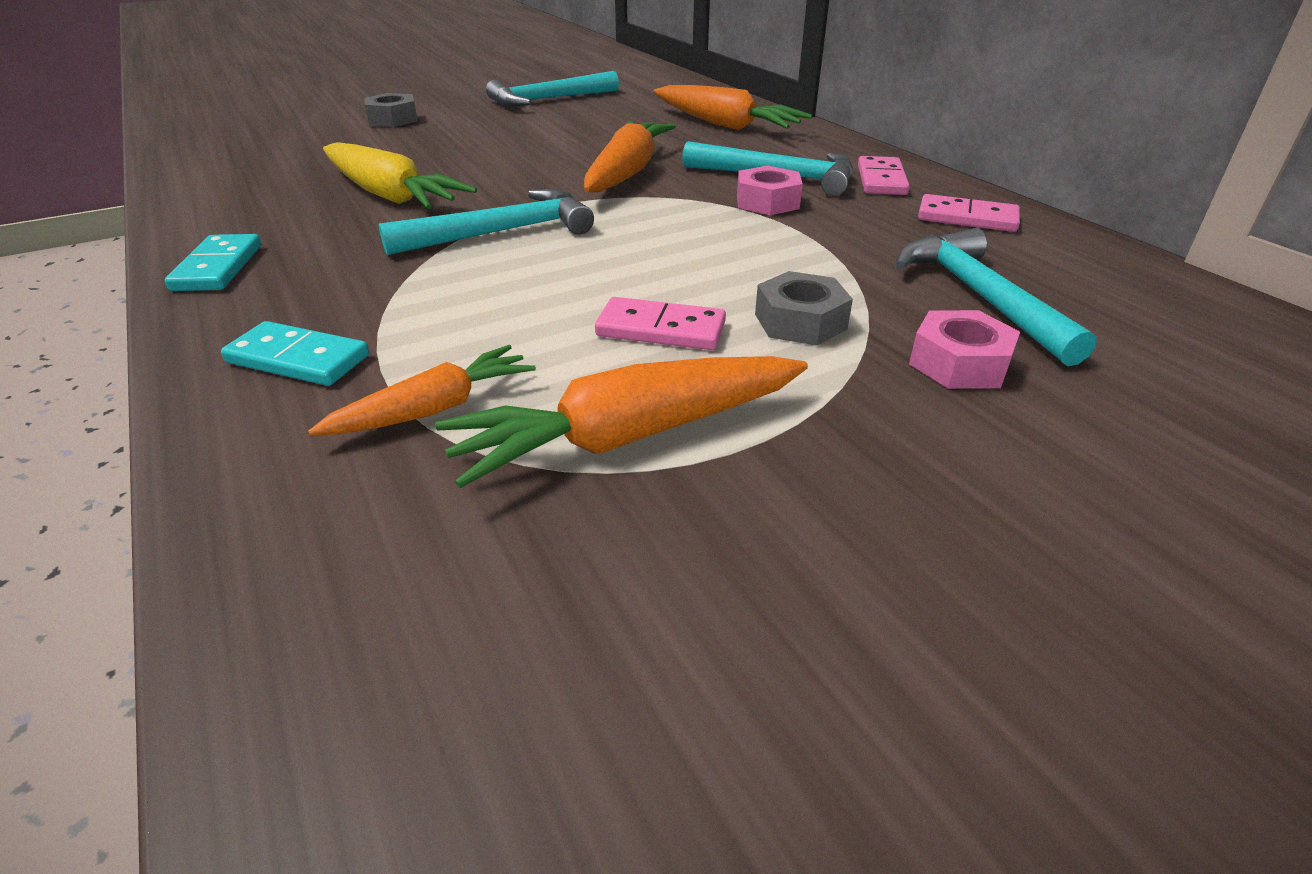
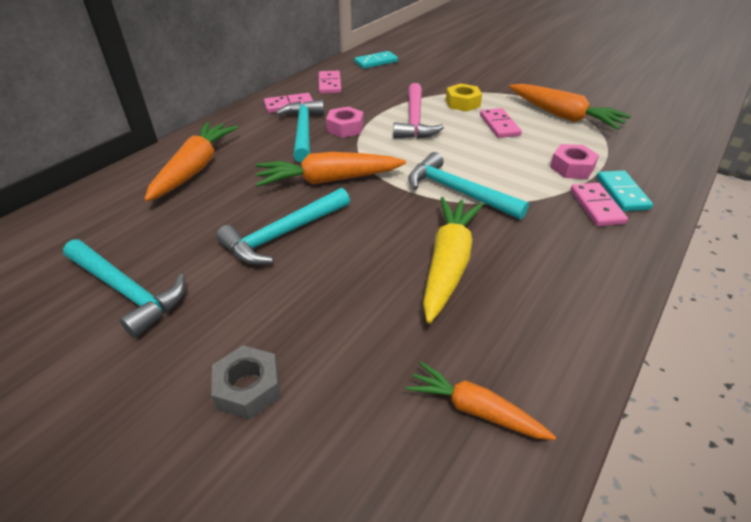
camera: 115 degrees left, 5 degrees up
turquoise domino [165,234,262,291] -> turquoise domino moved to [354,51,398,69]
orange carrot [308,345,536,435] -> orange carrot moved to [406,361,556,440]
grey nut [755,271,853,346] -> yellow nut [446,83,482,112]
turquoise hammer [896,228,1097,366] -> turquoise hammer moved to [216,188,350,265]
pink nut [909,310,1020,389] -> pink nut moved to [550,144,599,179]
none -> pink hammer [393,83,444,139]
none -> pink domino [570,183,628,226]

